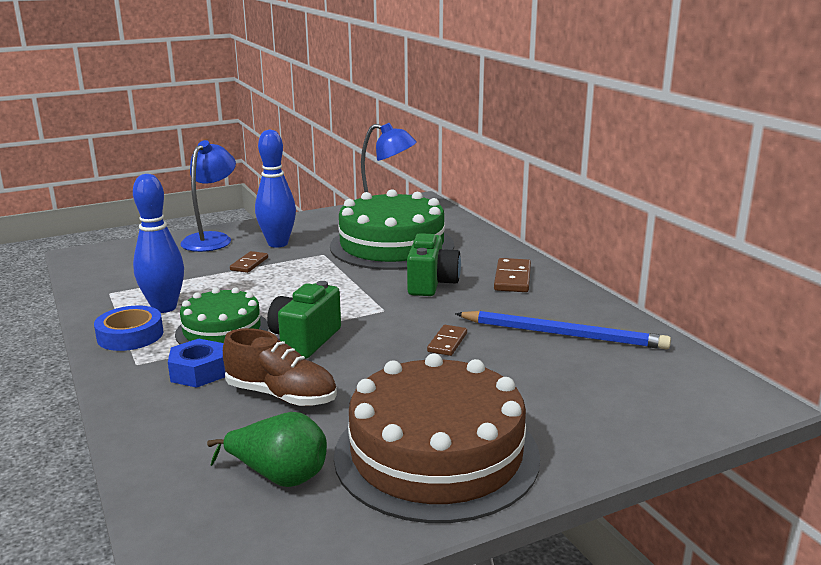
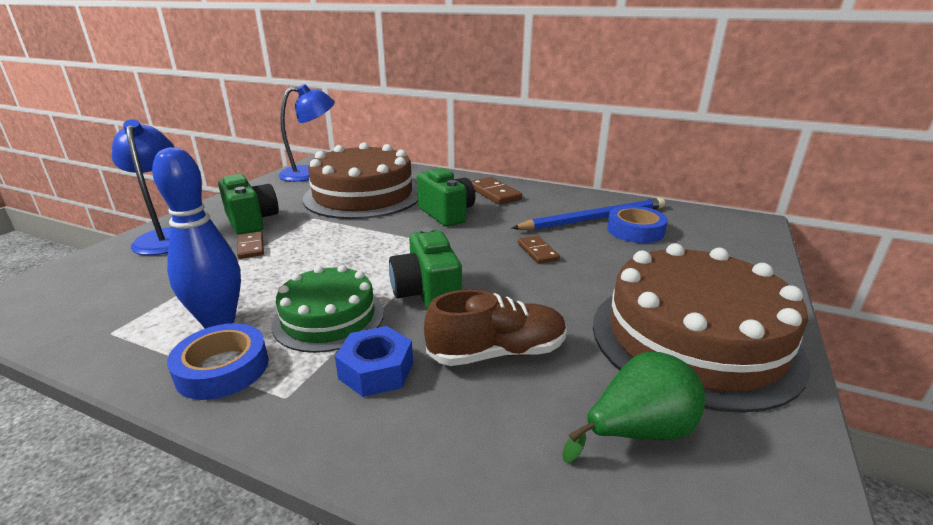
camera: 40 degrees left, 5 degrees up
blue bowling pin [255,129,296,248] -> green camera [218,174,279,235]
green cake [330,189,454,270] -> brown cake [303,142,418,219]
none -> blue tape [607,206,668,243]

